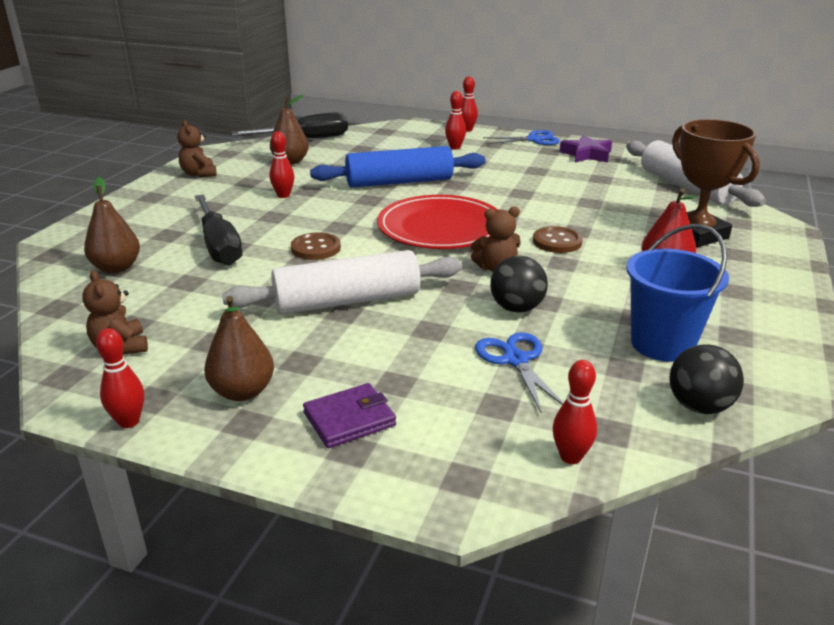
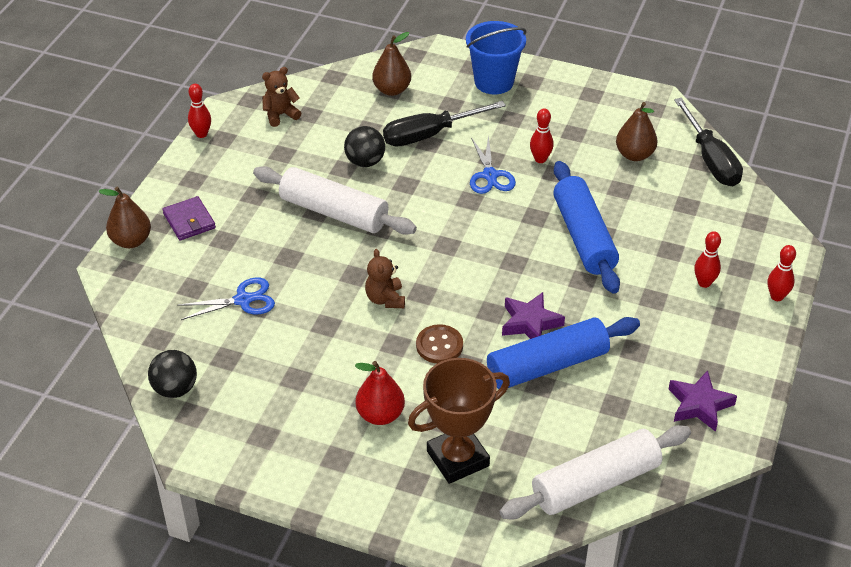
camera: 90 degrees right, 15 degrees up
brown teddy bear [177,120,217,177] -> none
brown pear [204,296,274,401] -> brown pear moved to [98,187,151,248]
white rolling pin [222,250,462,314] -> white rolling pin turned 45 degrees counterclockwise [253,166,417,235]
brown button [291,232,341,260] -> none
red plate [377,195,498,249] -> none
blue scissors [483,130,560,145] -> blue scissors moved to [470,135,516,194]
black ball [490,256,548,313] -> black ball moved to [344,126,385,167]
red bowling pin [552,360,597,464] -> none
blue bucket [626,224,729,362] -> blue bucket moved to [466,21,527,94]
none -> blue rolling pin [487,317,640,389]
none -> purple star [502,292,565,339]

